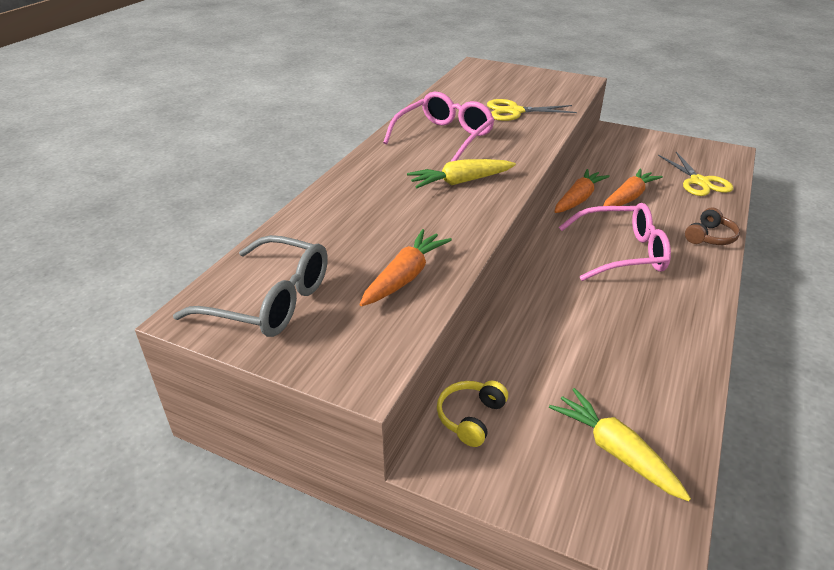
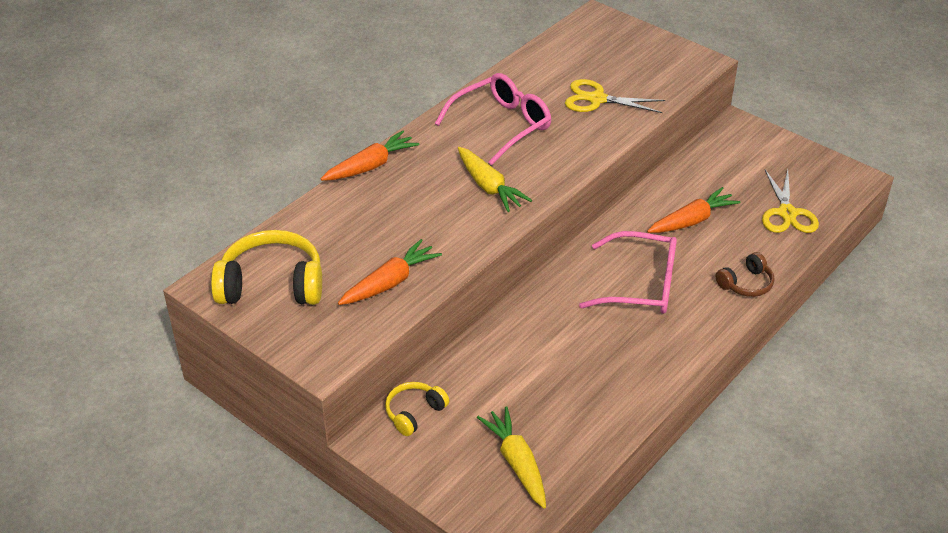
camera: 15 degrees right, 5 degrees up
grey glasses [173,235,328,337] -> yellow headphones [211,230,322,305]
yellow carrot [407,159,516,188] -> yellow carrot turned 120 degrees counterclockwise [458,147,532,212]
orange carrot [554,169,610,213] -> orange carrot moved to [321,130,420,181]

